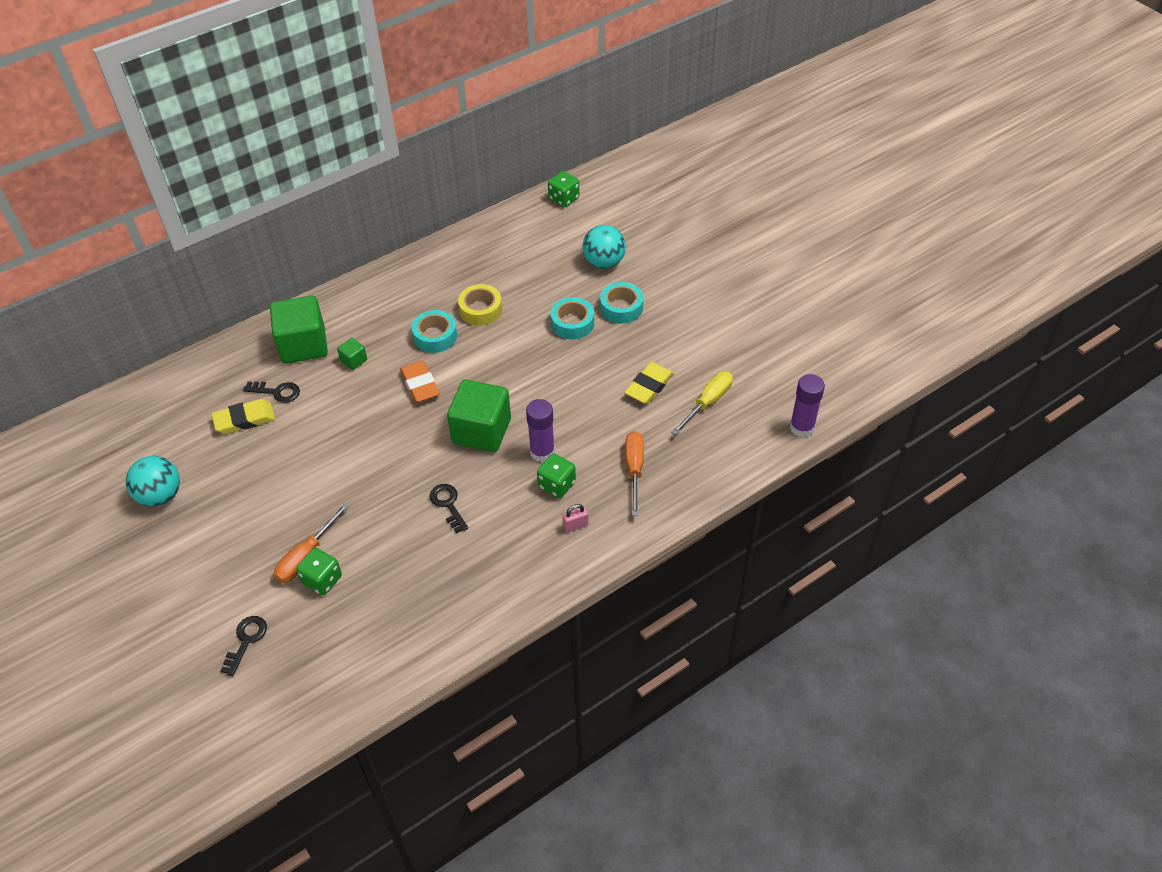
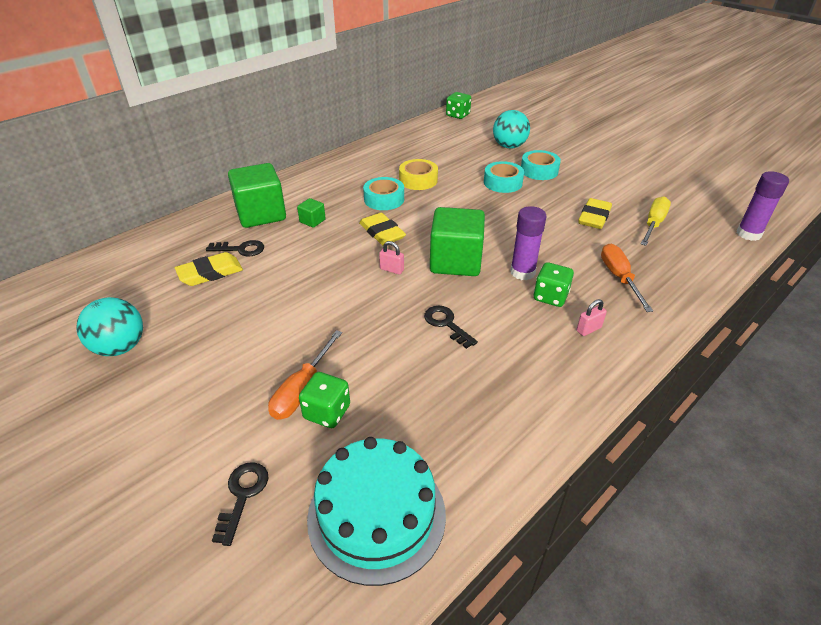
camera: 10 degrees left, 10 degrees down
orange eraser [400,360,440,403] -> yellow eraser [359,213,406,245]
none -> turquoise cake [307,437,446,586]
none -> pink padlock [379,241,404,275]

